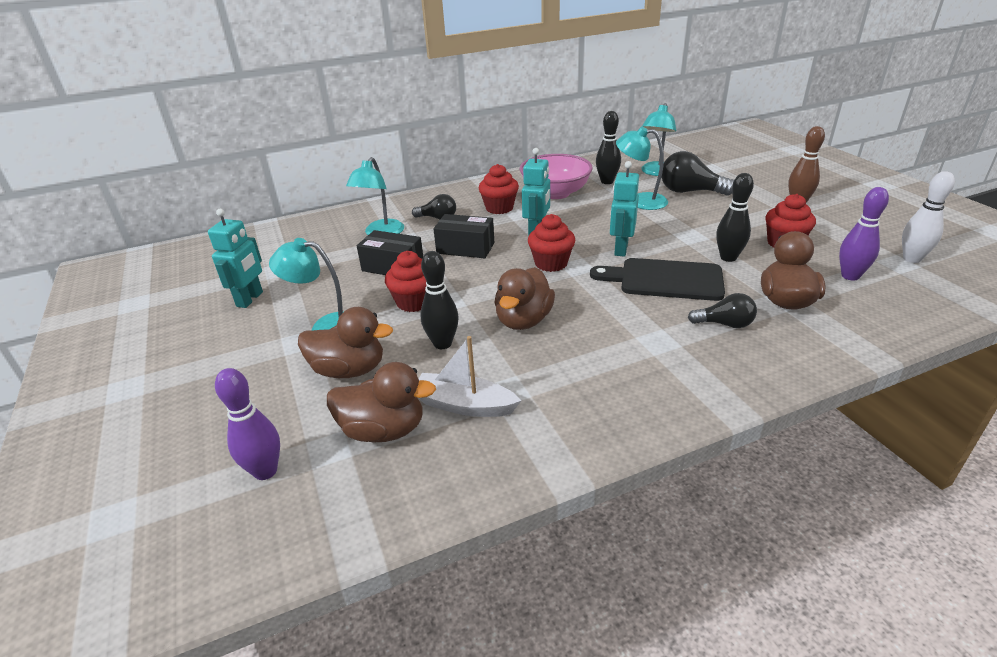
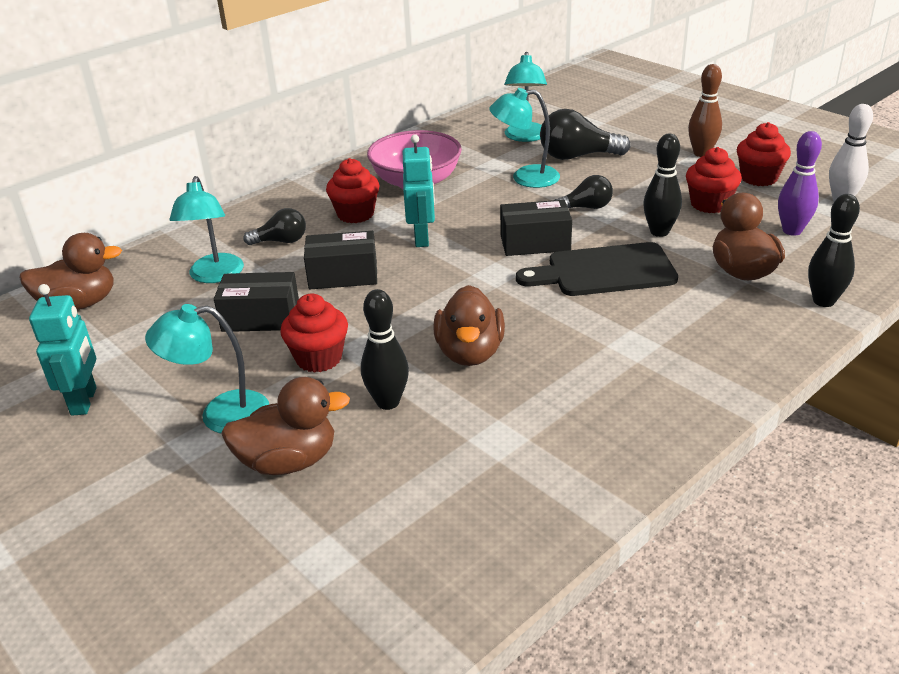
camera: 20 degrees left, 0 degrees up
purple bowling pin [215,368,280,480] -> none
brown duck [327,362,436,442] -> brown duck moved to [19,233,122,310]
white boat [418,336,521,417] -> none
red cupcake [528,214,575,272] -> red cupcake moved to [737,122,791,186]
black bowling pin [596,111,621,184] -> black bowling pin moved to [808,194,860,307]
turquoise robot [610,161,639,257] -> black box [500,200,572,256]
black light bulb [688,293,757,328] -> black light bulb moved to [555,175,613,209]

